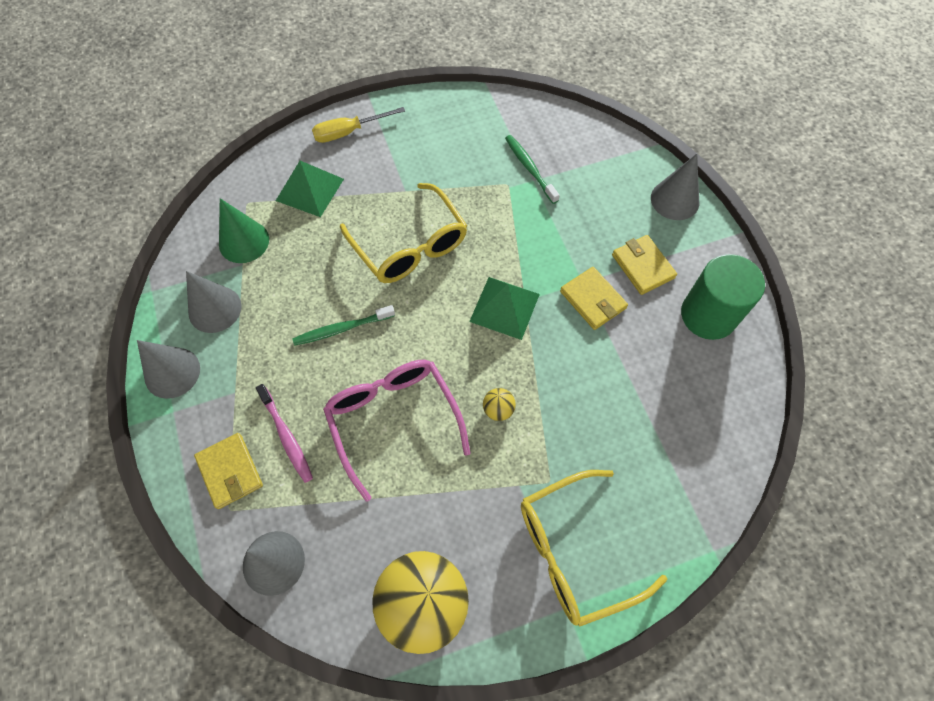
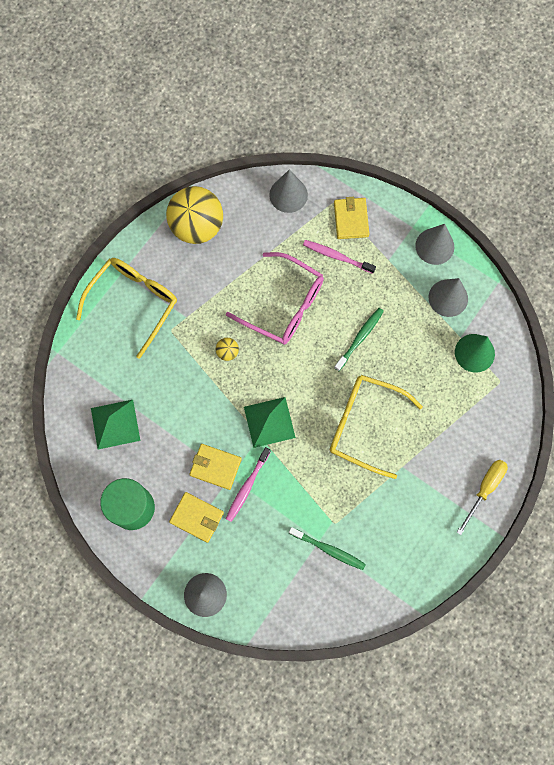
camera: 145 degrees right, 10 degrees up
yellow wallet [194,433,263,509] -> yellow wallet turned 60 degrees clockwise [334,197,369,239]
green pyramid [276,161,344,217] -> green pyramid moved to [91,400,140,449]
none -> pink toothbrush [226,447,271,522]

